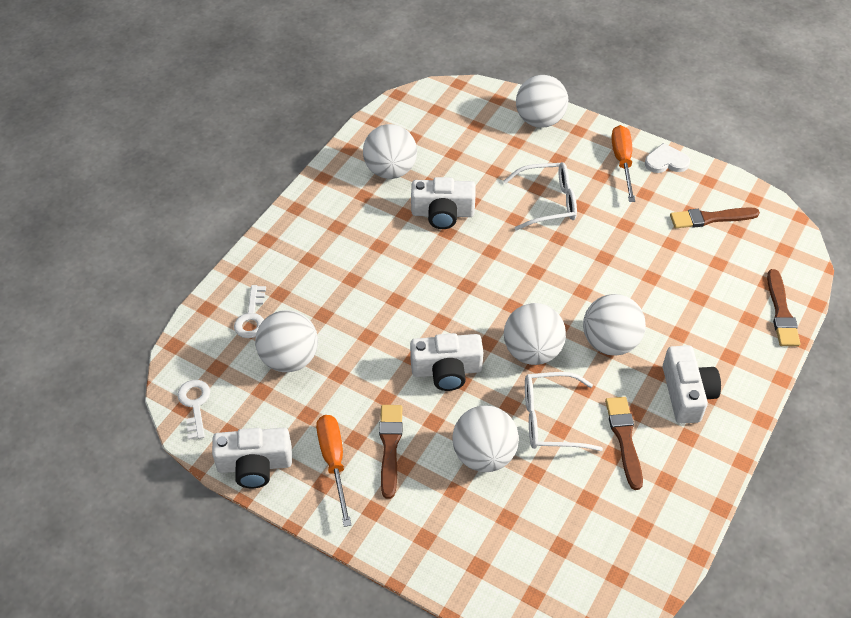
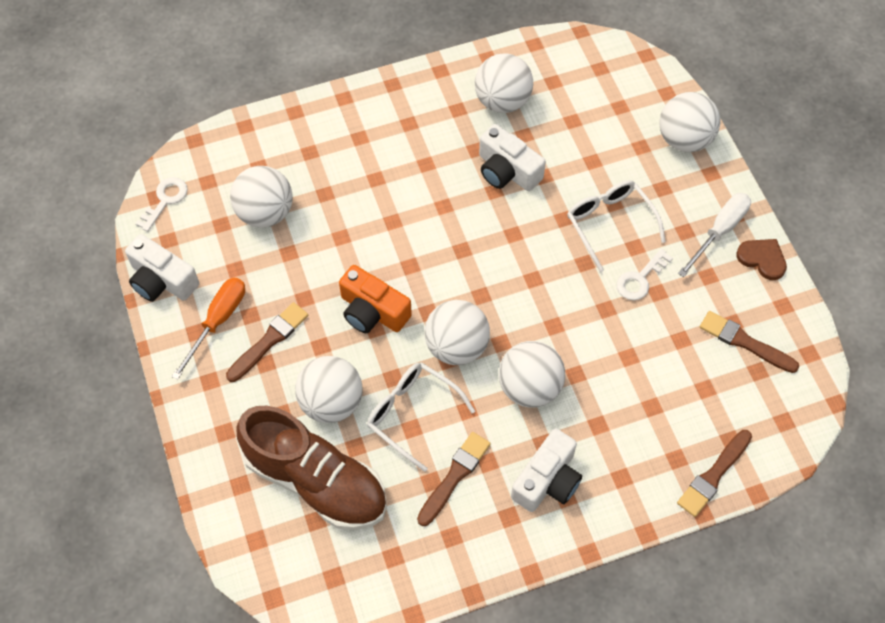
camera: 40 degrees right, 10 degrees up
white key [234,285,266,338] -> white key moved to [616,249,673,300]
white camera [410,333,483,391] -> orange camera [339,265,412,333]
white glasses [504,162,577,231] -> white glasses turned 150 degrees counterclockwise [567,180,666,272]
orange screwdriver [611,125,635,202] -> white screwdriver [678,193,751,277]
white heart [645,143,690,173] -> brown heart [736,239,787,280]
none -> brown shoe [236,406,387,530]

